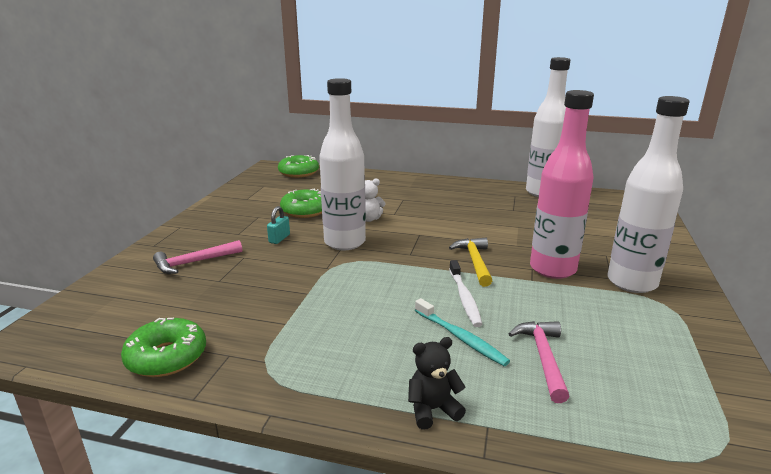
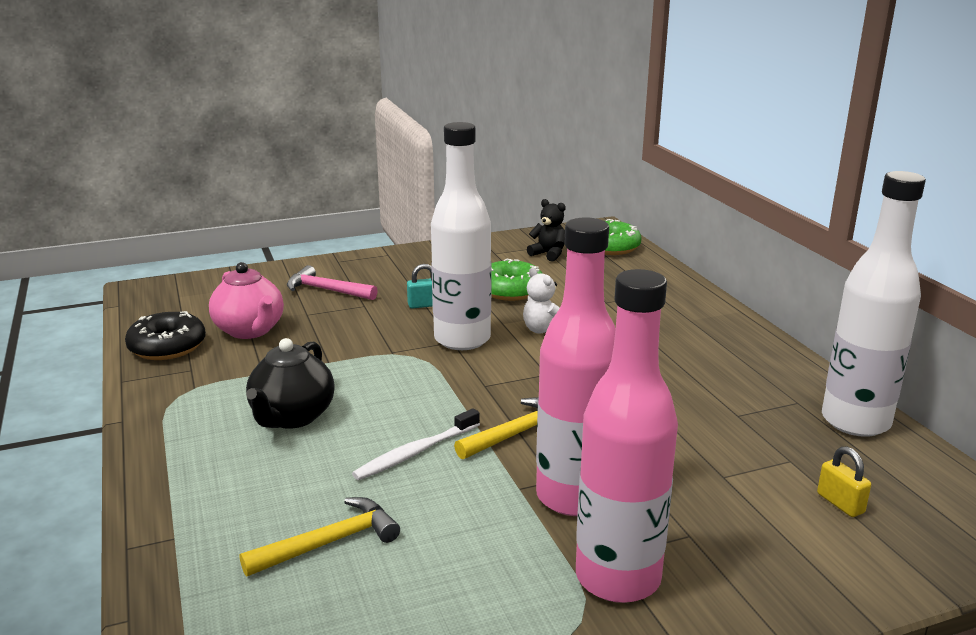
camera: 55 degrees right, 0 degrees up
green donut [121,318,206,377] -> black donut [125,311,206,360]
black teddy bear [408,337,466,429] -> black teddy bear moved to [527,199,566,262]
turquoise toothbrush [415,298,510,366] -> none
pink hammer [508,321,570,403] -> yellow hammer [239,497,400,576]
white bottle [607,96,689,293] -> pink bottle [576,269,678,603]
none -> pink teapot [209,262,284,339]
none -> black teapot [246,338,335,429]
none -> yellow padlock [817,446,871,517]

